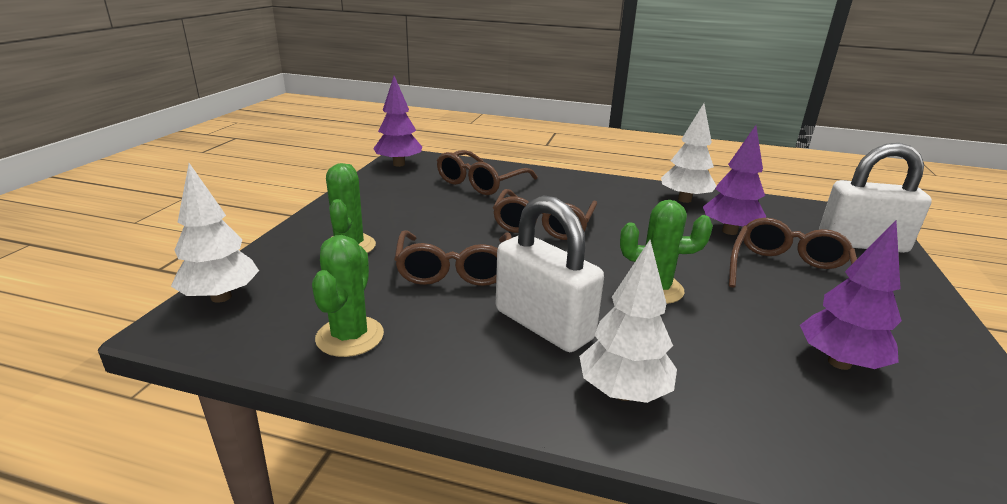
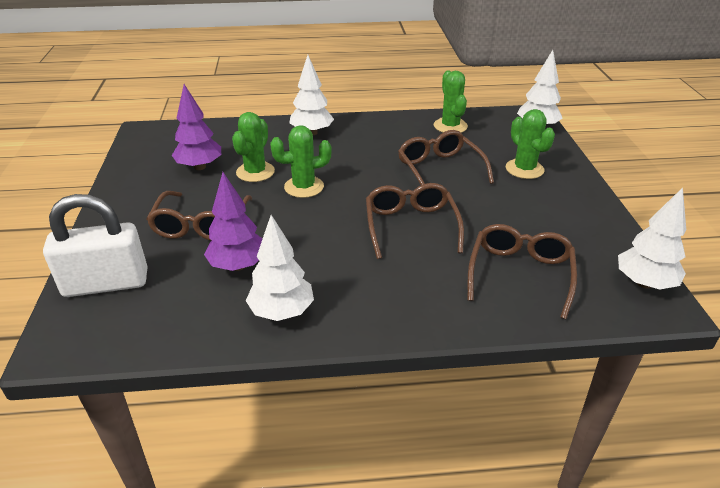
camera: 160 degrees right, 10 degrees up
purple tree [373,76,422,167] -> white tree [618,187,686,290]
white padlock [496,195,604,352] -> none
none -> green cactus [232,112,275,182]

